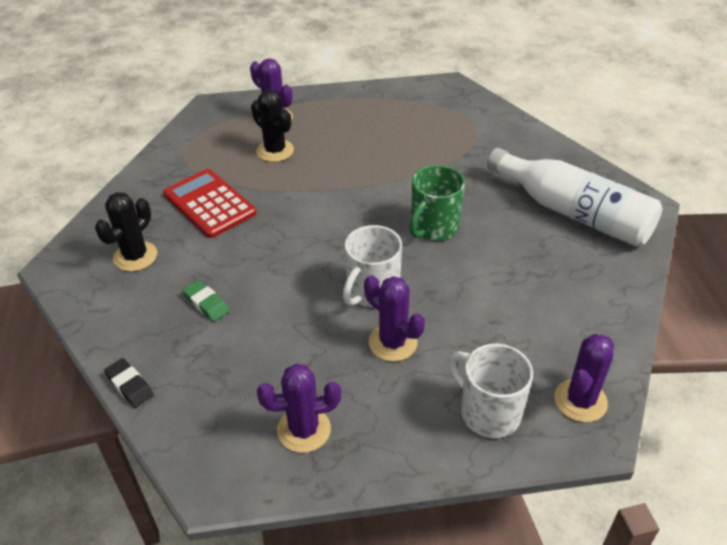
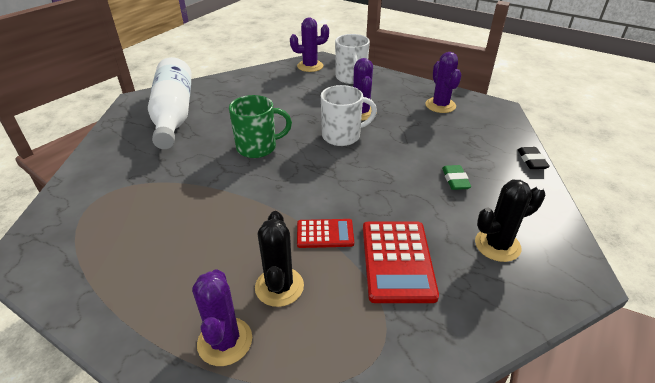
camera: 140 degrees left, 5 degrees down
purple cactus [257,364,341,453] -> purple cactus turned 45 degrees clockwise [425,52,461,113]
none -> red calculator [297,219,354,248]

